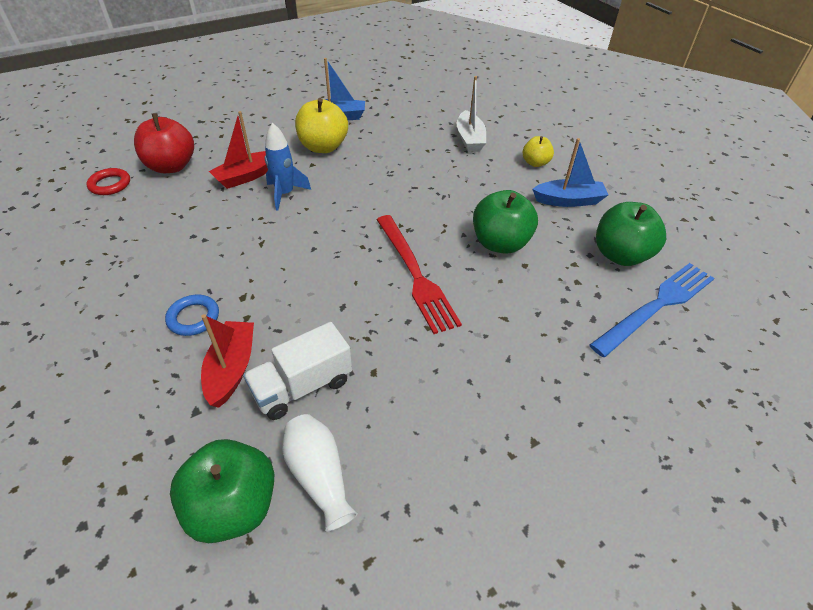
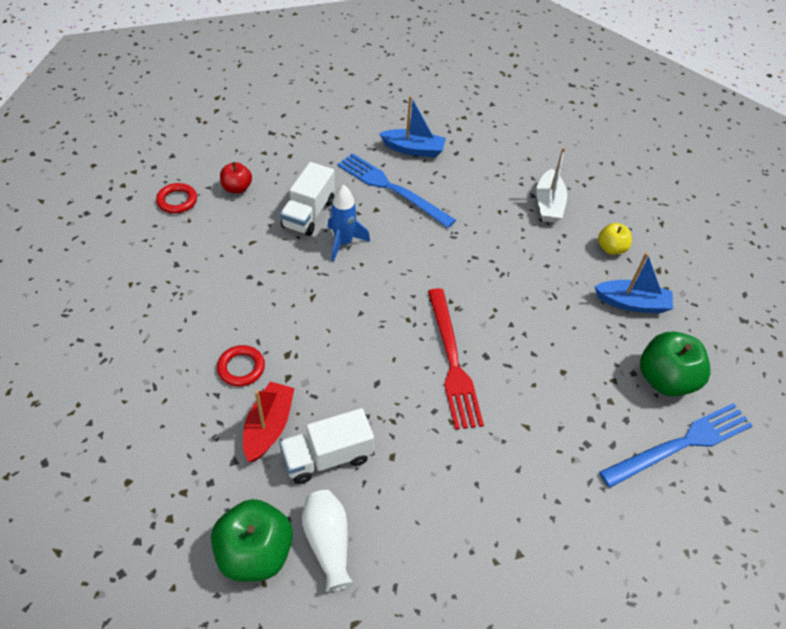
camera: 10 degrees right, 5 degrees up
red apple [134,113,194,173] -> red apple [220,162,252,193], size x0.57
blue ring [165,295,219,336] -> red ring [217,345,265,386]
red boat [209,111,268,189] -> white truck [280,162,335,236]
yellow apple [295,98,348,153] -> blue fork [337,153,456,228]
green apple [473,190,538,254] -> none

